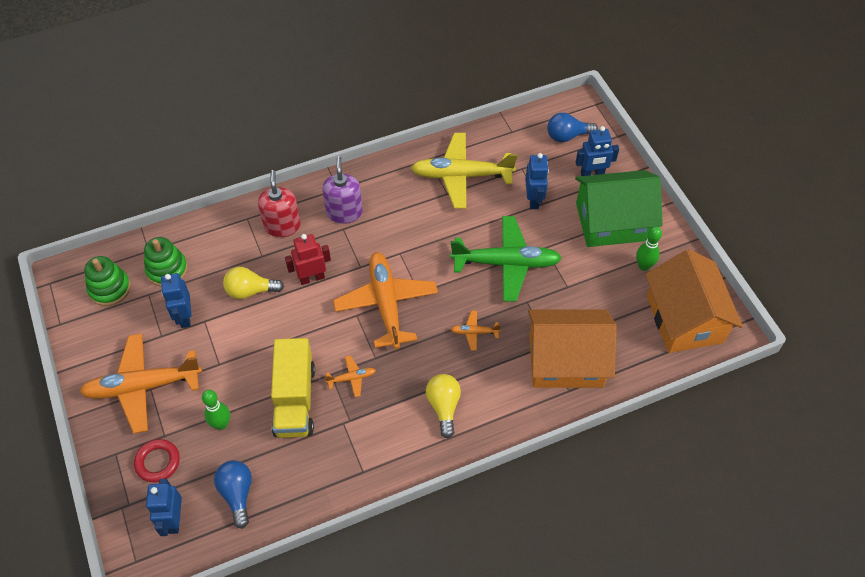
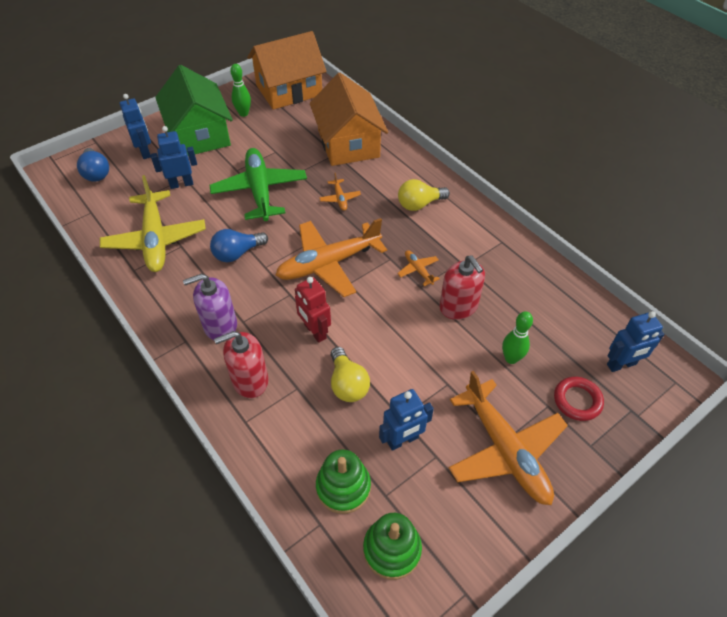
camera: 105 degrees left, 5 degrees down
blue light bulb [214,460,252,529] -> blue light bulb moved to [210,229,268,262]
yellow truck [271,338,315,438] -> red soap dispenser [439,255,485,320]

